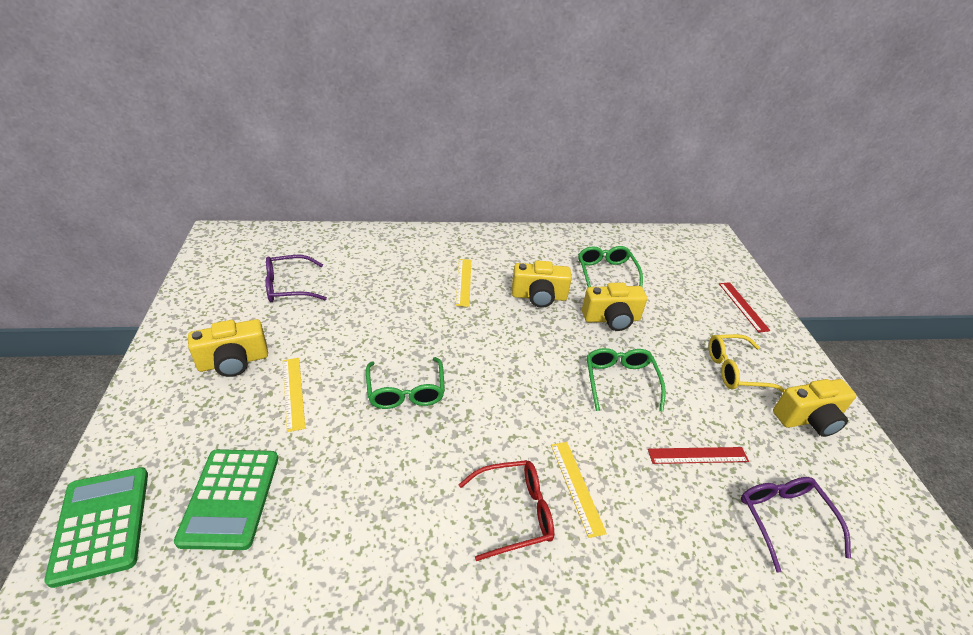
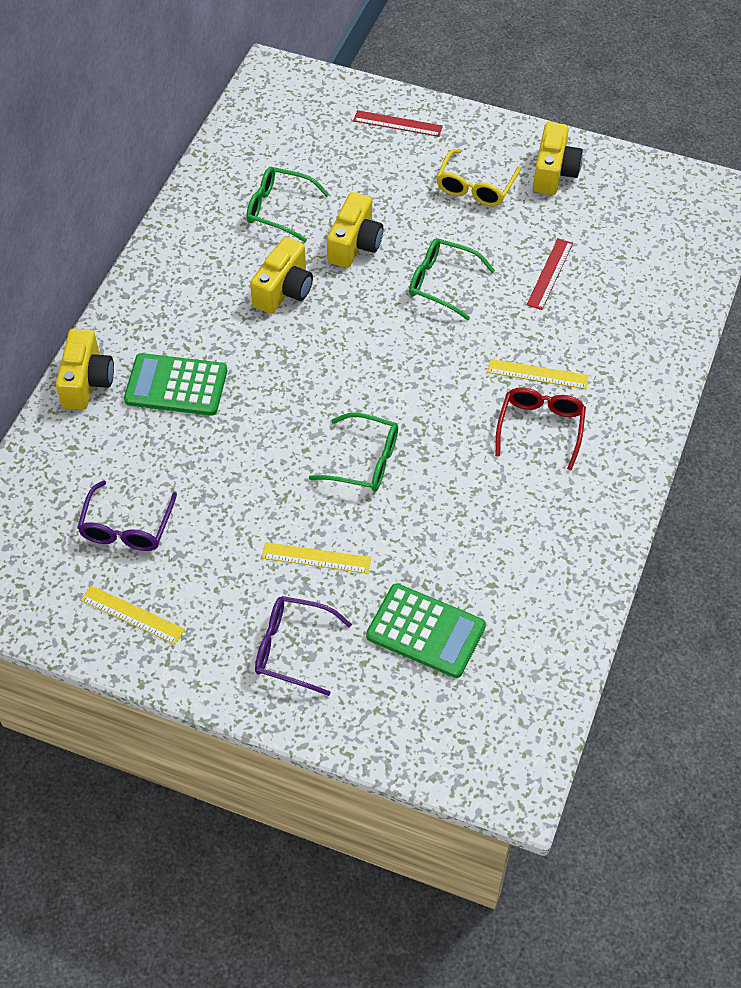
camera: 60 degrees left, 15 degrees up
green calculator [44,467,148,588] -> green calculator moved to [124,353,227,416]
yellow camera [188,319,268,377] -> yellow camera moved to [56,329,114,410]
yellow ruler [456,259,471,307] -> yellow ruler moved to [81,585,185,644]
purple glasses [741,477,851,573] -> purple glasses moved to [255,596,352,696]

